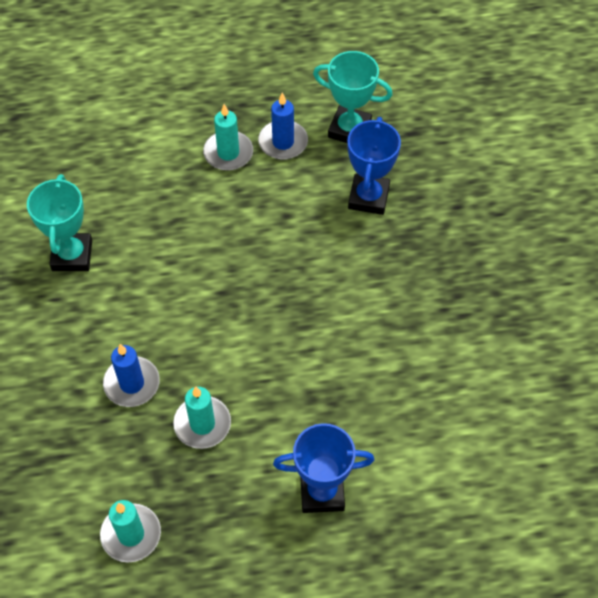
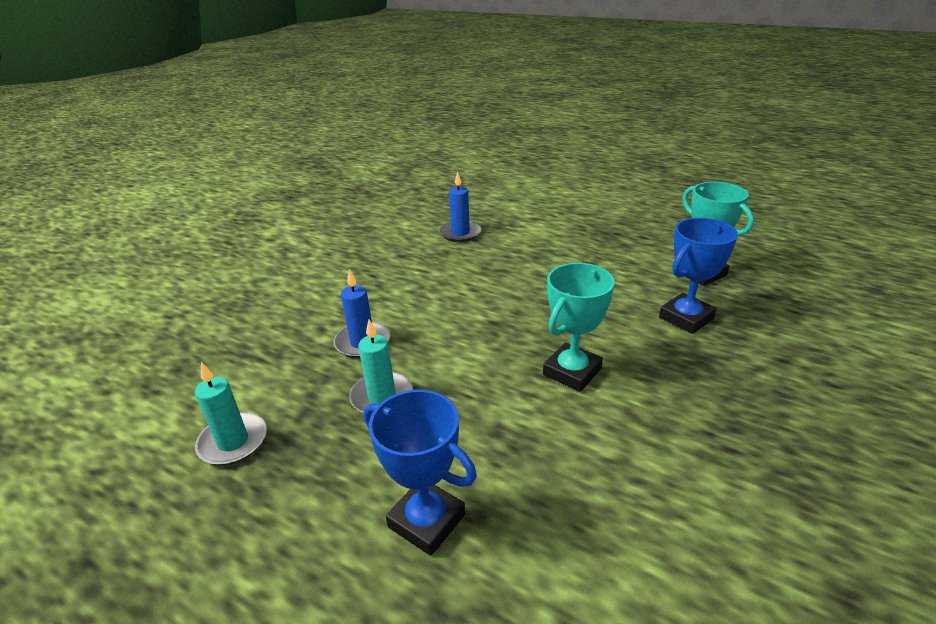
camera: 40 degrees right, 25 degrees down
turquoise trophy [27,174,92,271] -> turquoise trophy moved to [543,263,615,392]
turquoise candle [203,104,253,171] -> none
blue candle [258,93,308,160] -> blue candle moved to [439,171,482,242]

